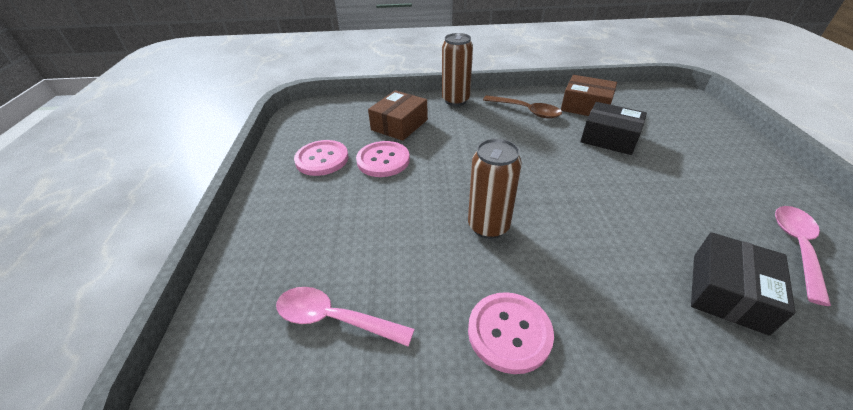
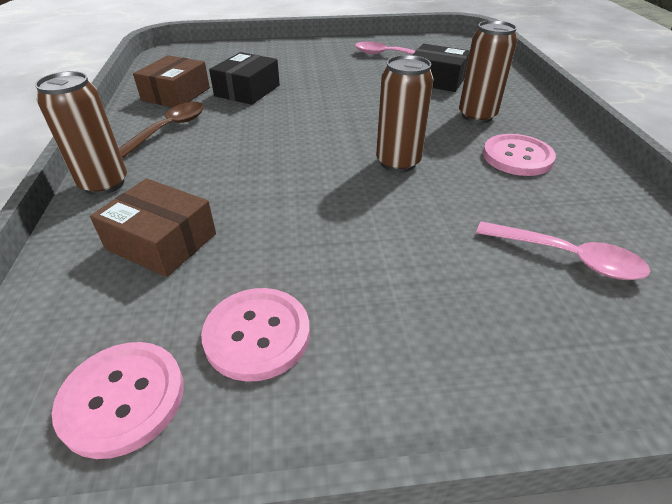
camera: 95 degrees left, 0 degrees up
pink spoon [276,287,414,347] -> pink spoon turned 75 degrees counterclockwise [476,221,651,280]
pink button [356,141,410,177] -> pink button moved to [52,342,184,459]
none -> brown can [459,20,517,123]

